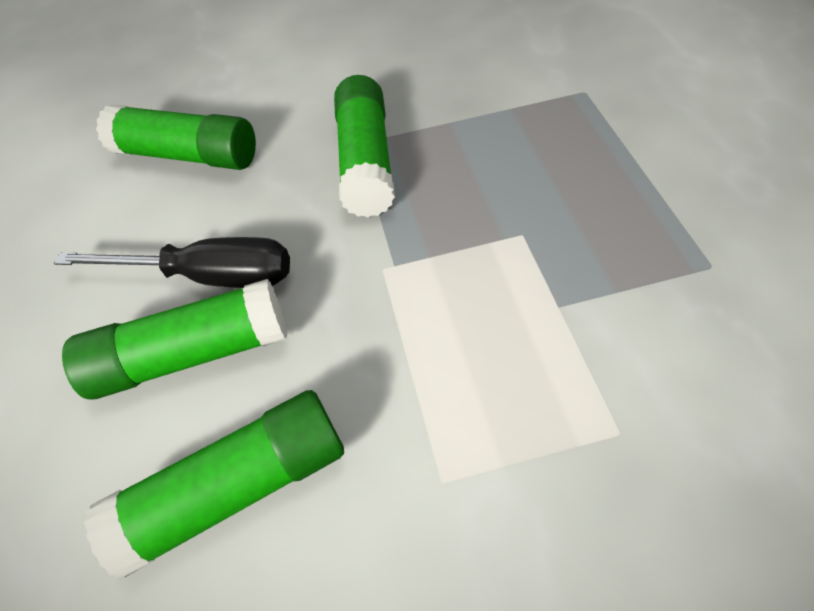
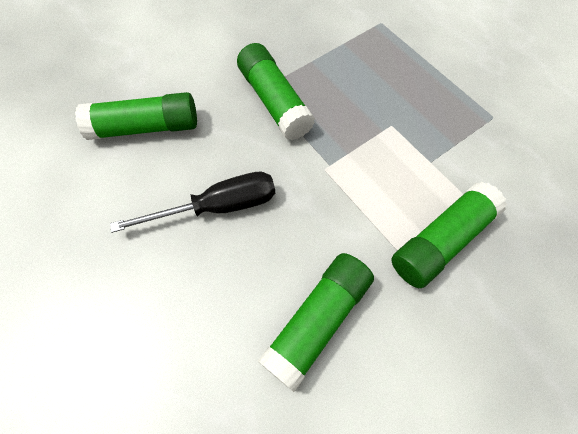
camera: 30 degrees left, 10 degrees up
green glue stick [62,279,287,400] -> green glue stick moved to [391,181,507,288]

